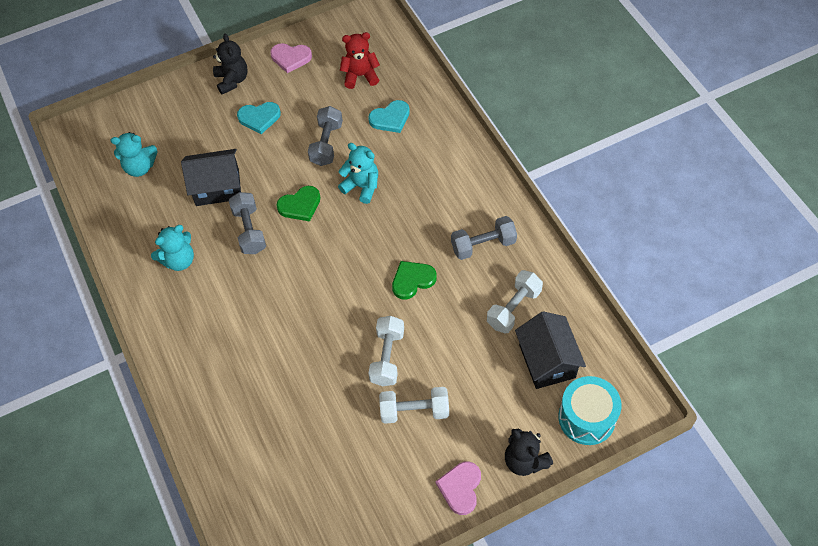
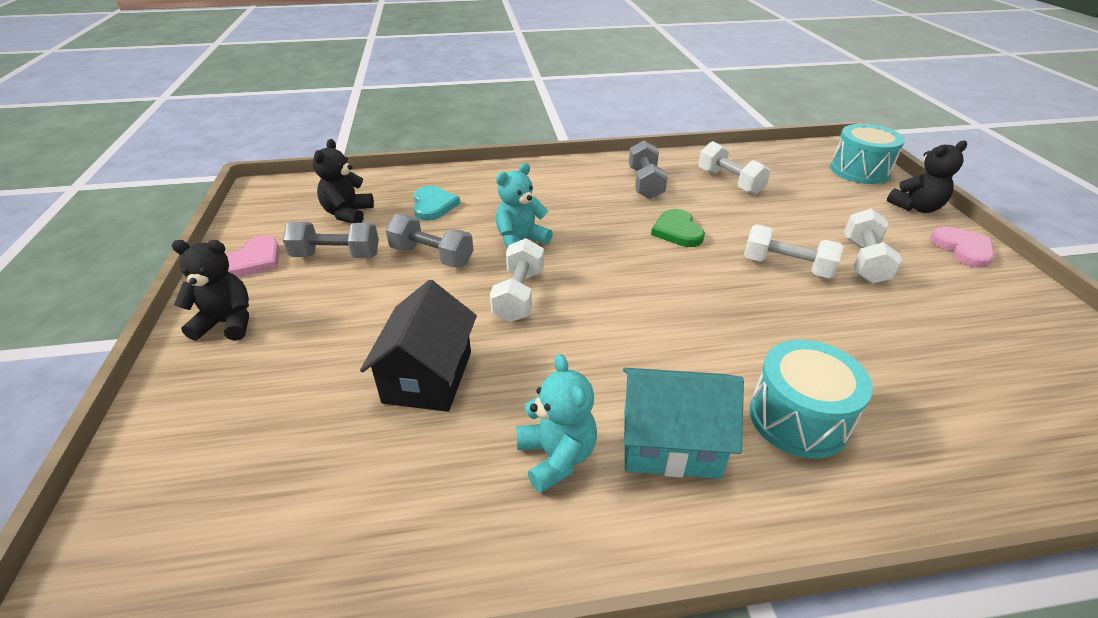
camera: 75 degrees left, 20 degrees down
turquoise teddy bear [110,132,158,177] -> none
grey dumbbell [229,192,266,254] -> grey dumbbell moved to [283,222,379,258]
turquoise heart [237,102,281,134] -> none
green heart [276,186,321,222] -> white dumbbell [490,238,544,322]
red teddy bear [340,32,380,89] -> black teddy bear [313,139,374,224]
pink heart [436,461,481,515] -> pink heart turned 135 degrees counterclockwise [930,226,994,268]
black house [515,311,586,389] -> none
none -> turquoise house [623,368,744,479]
none -> turquoise drum [749,339,873,459]

